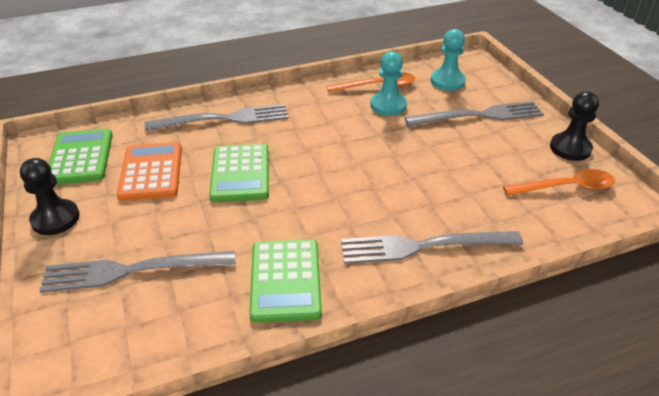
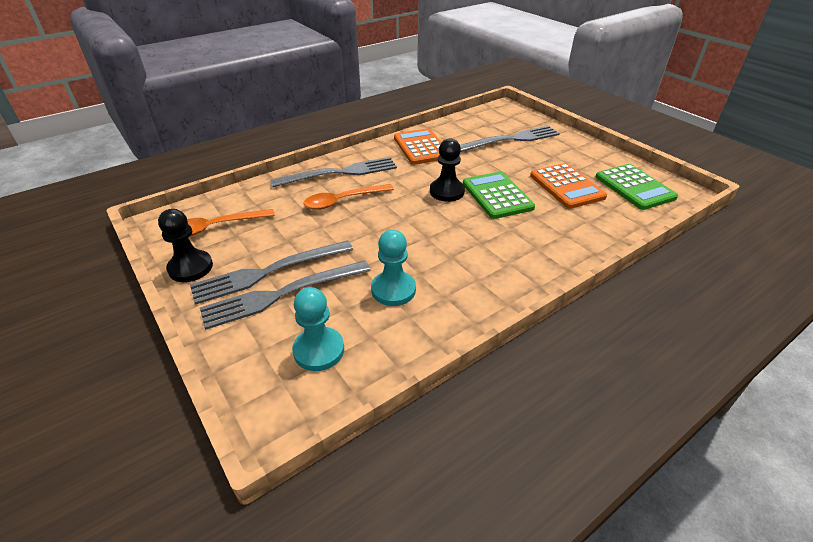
camera: 165 degrees right, 0 degrees up
black pawn [20,158,80,235] -> black pawn moved to [430,139,465,202]
grey fork [144,104,289,131] -> grey fork moved to [190,240,353,305]
green calculator [249,239,322,323] -> orange calculator [394,128,442,165]
orange spoon [326,72,415,92] -> orange spoon moved to [303,184,394,210]

